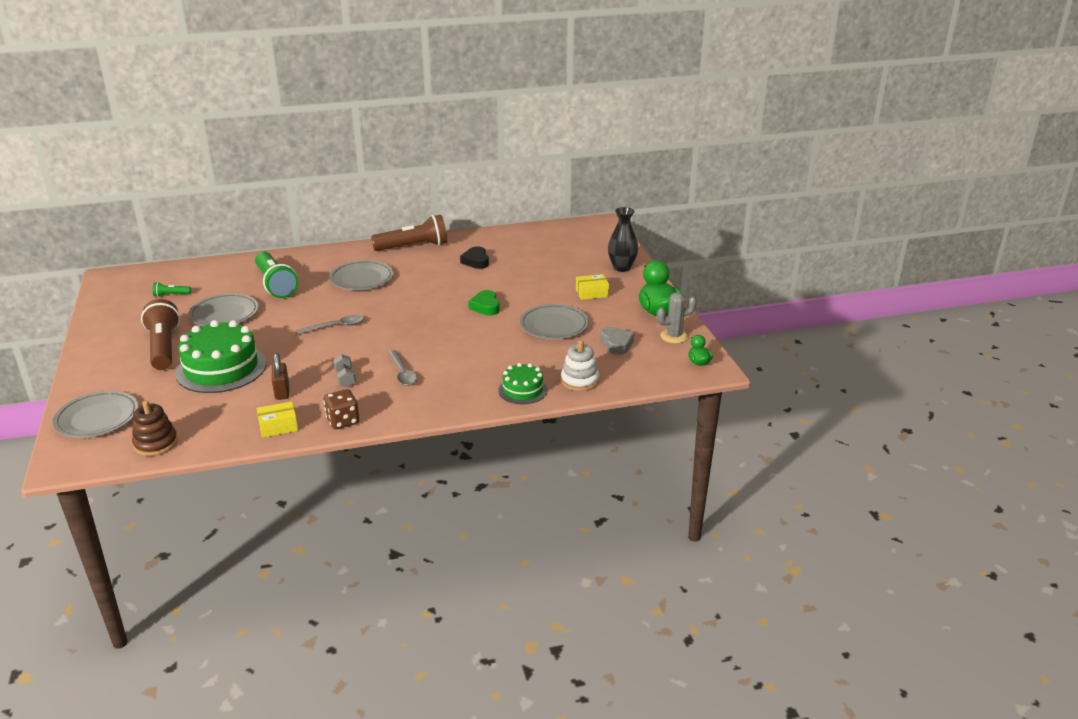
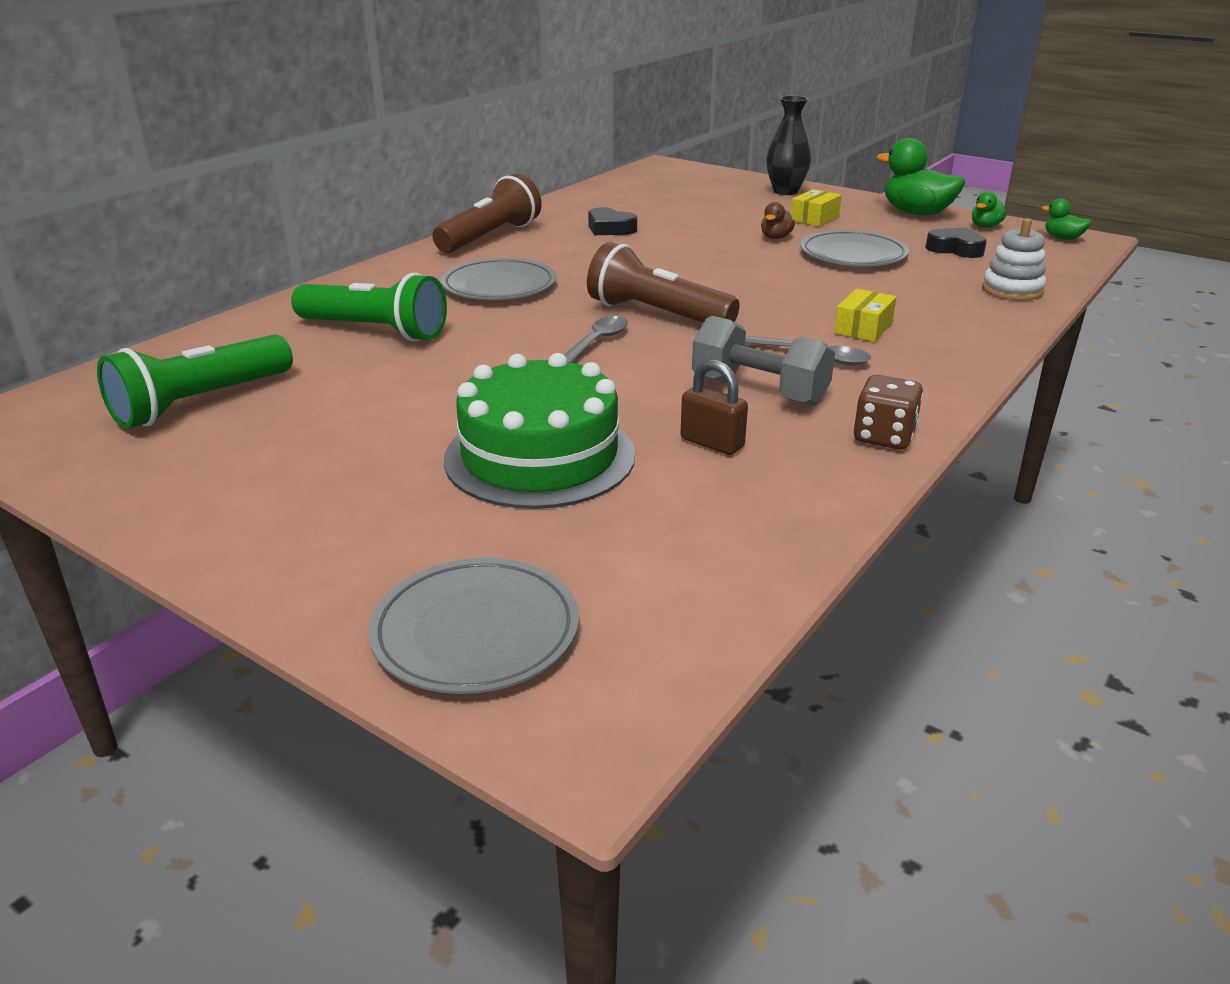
camera: 40 degrees left, 0 degrees up
brown stacking toy [132,400,178,456] -> none
brown flashlight [141,299,180,370] -> brown flashlight moved to [587,242,739,323]
green flashlight [153,282,191,297] -> green flashlight [97,335,293,429], size x2.29
grey plate [189,293,259,326] -> none
yellow box [257,401,298,438] -> yellow box moved to [834,289,896,342]
grey dumbbell [333,354,356,387] -> grey dumbbell [692,315,835,406], size x1.86
green heart [468,290,500,315] -> none
green cake [498,363,548,404] -> none
grey heart [600,327,634,355] -> black heart [925,227,987,258]
grey cactus [657,292,697,343] -> green duck [972,191,1007,228]
none -> brown duck [761,202,795,239]

